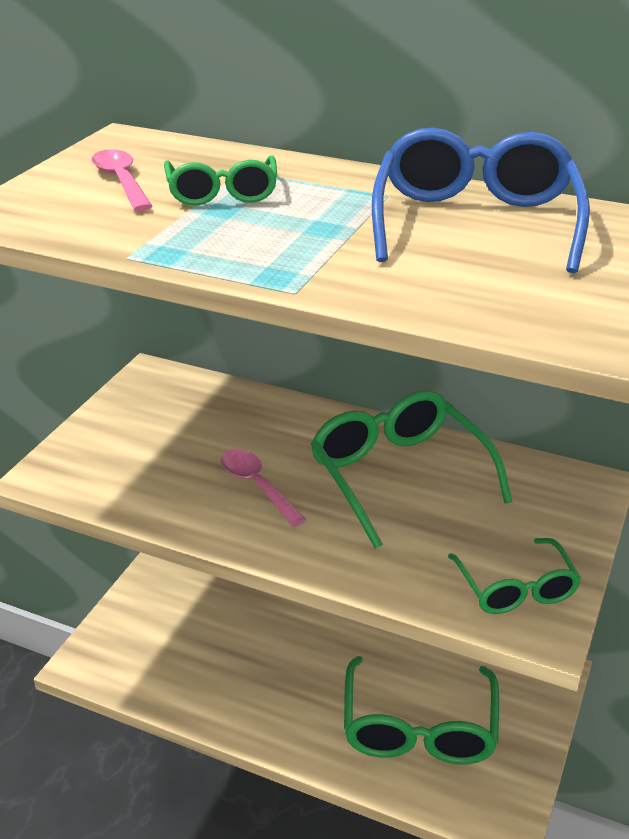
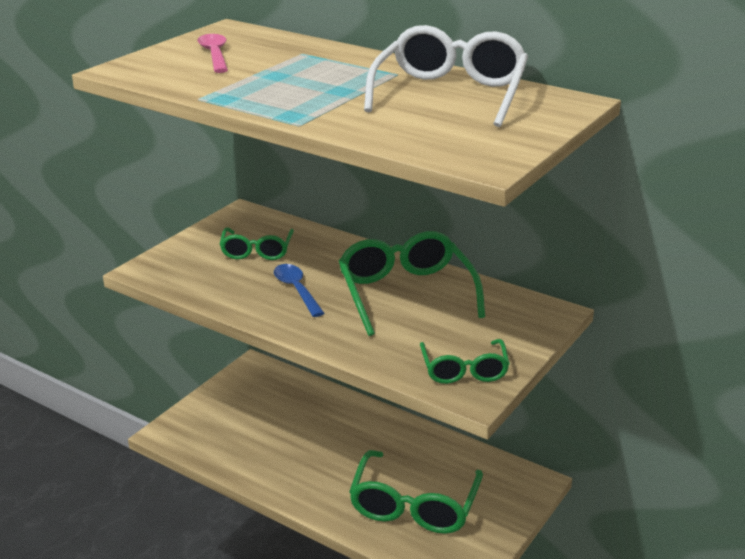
camera: 10 degrees right, 5 degrees down
green glasses [164,155,277,206] -> green glasses moved to [220,227,294,260]
pink spoon [221,449,306,527] -> blue spoon [274,264,324,317]
blue glasses [372,128,590,273] -> white glasses [364,25,528,127]

